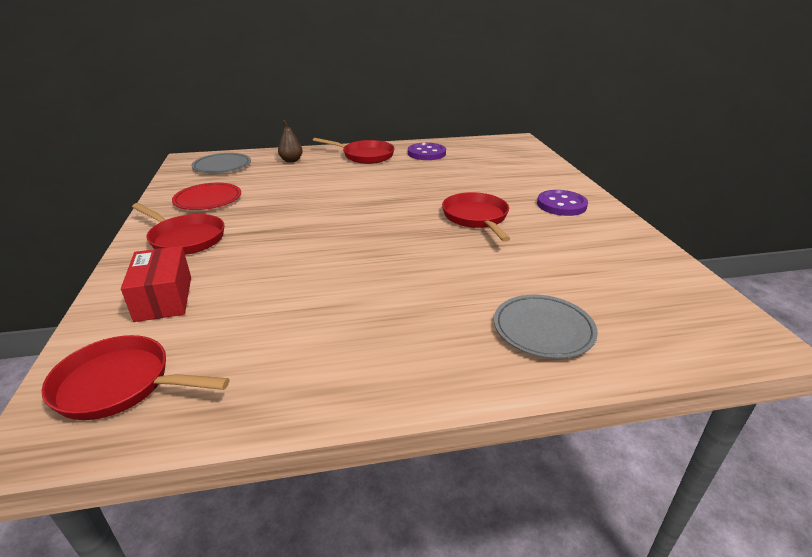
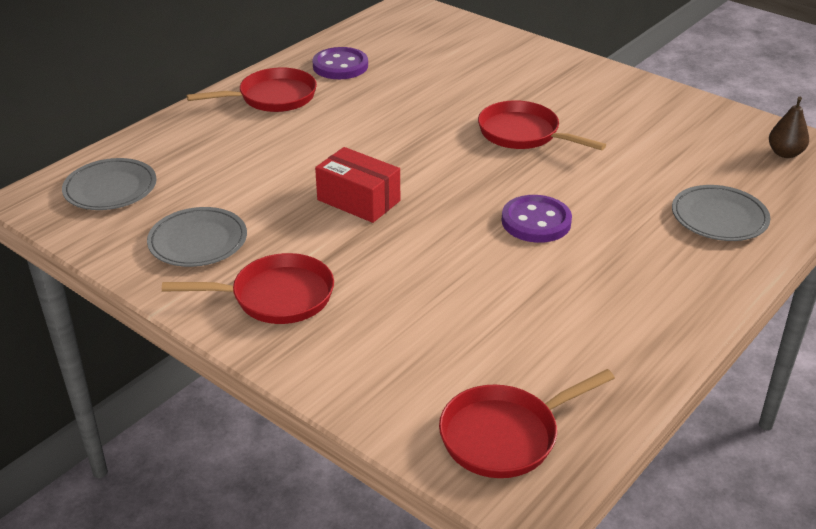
camera: 40 degrees left, 5 degrees up
red box [121,246,191,322] -> red box moved to [315,147,400,223]
red plate [172,183,241,210] -> grey plate [147,207,247,267]
brown pear [278,120,303,163] -> brown pear moved to [769,97,809,158]
purple button [537,190,588,216] -> purple button moved to [502,195,572,243]

